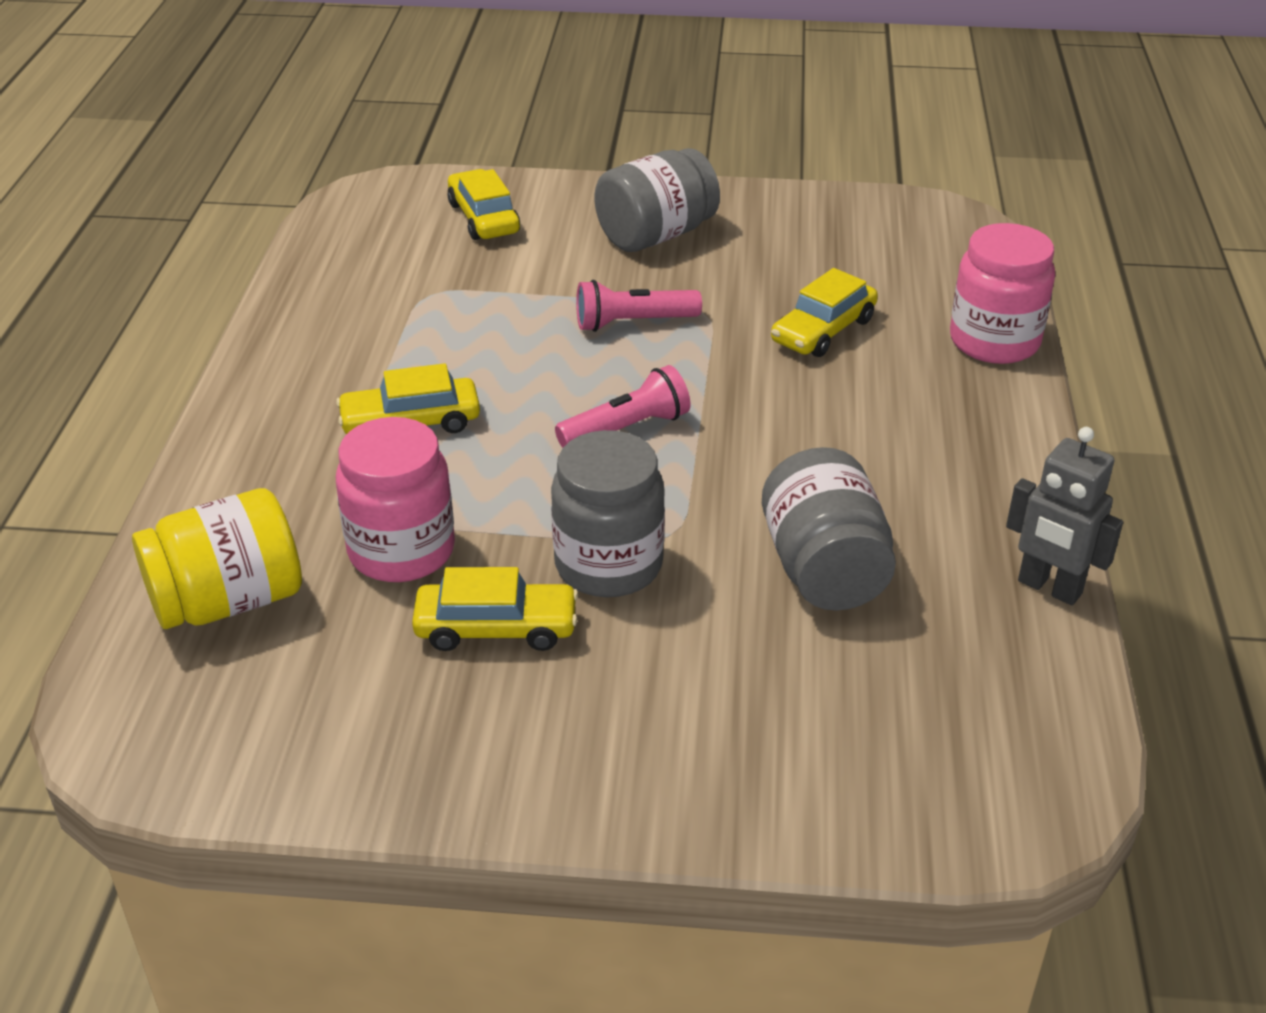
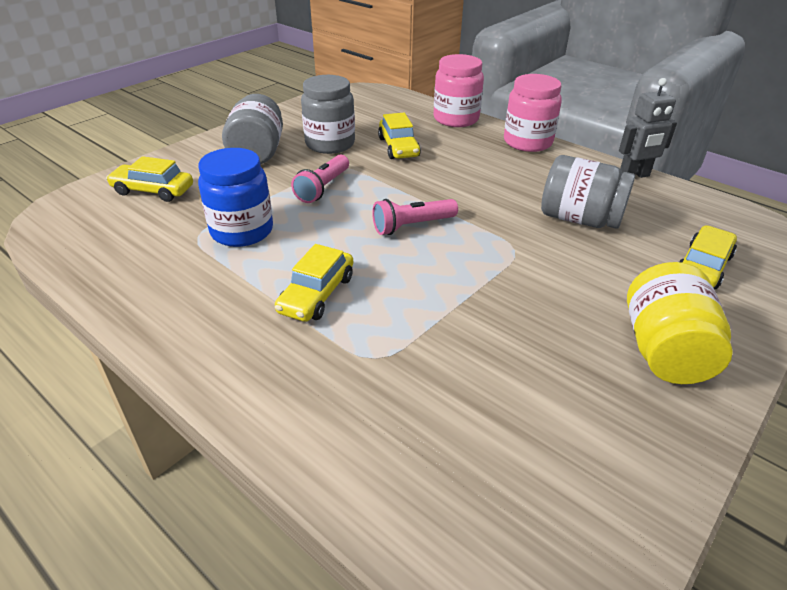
camera: 55 degrees left, 0 degrees up
yellow jar [132,488,302,629] -> yellow jar moved to [627,262,733,384]
pink jar [336,417,455,582] -> pink jar moved to [504,74,562,152]
yellow car [412,567,578,651] -> yellow car moved to [680,225,737,289]
grey jar [551,430,665,597] -> grey jar moved to [301,75,355,154]
pink flashlight [555,365,690,448] -> pink flashlight turned 120 degrees counterclockwise [372,199,458,235]
none -> blue jar [198,148,273,247]

